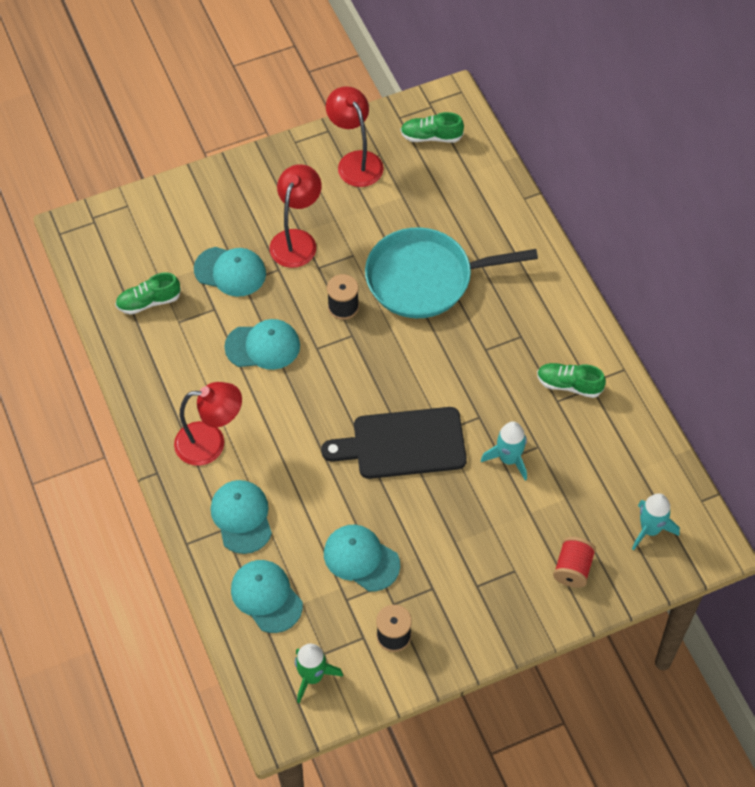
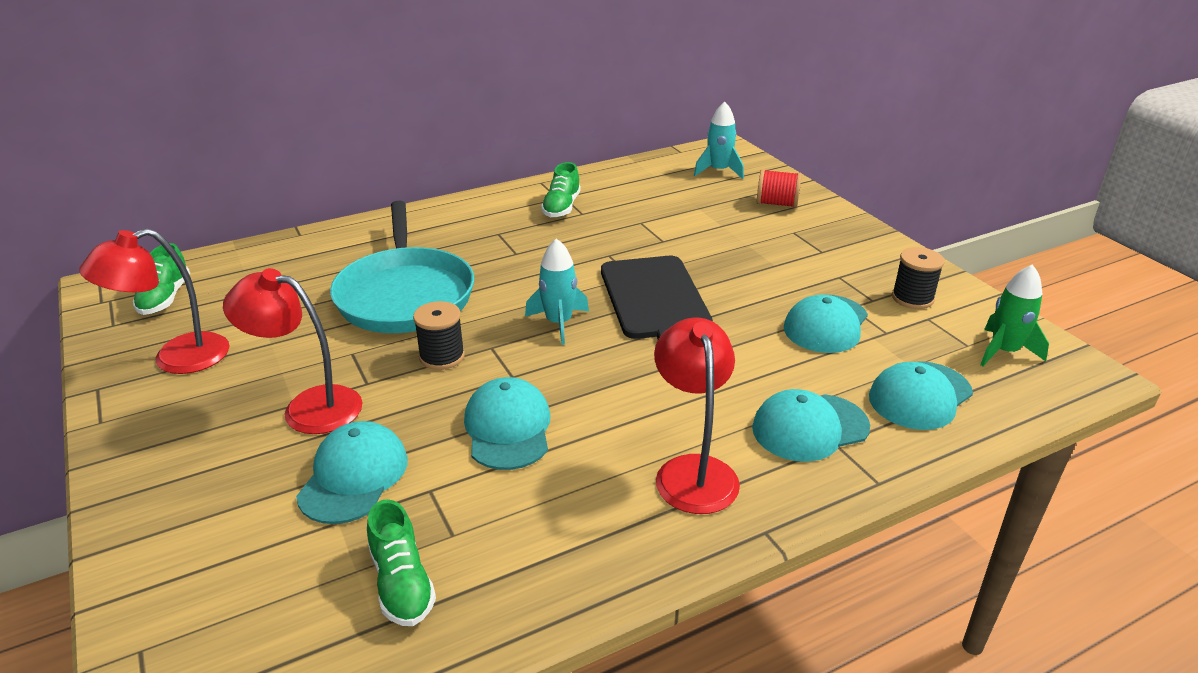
camera: 95 degrees left, 25 degrees down
turquoise rocket [481,421,527,480] -> turquoise rocket moved to [525,238,589,345]

